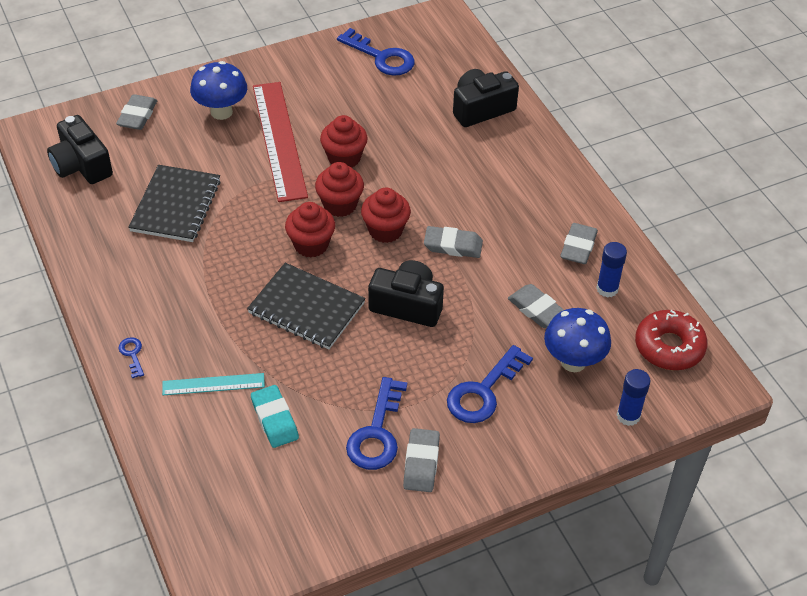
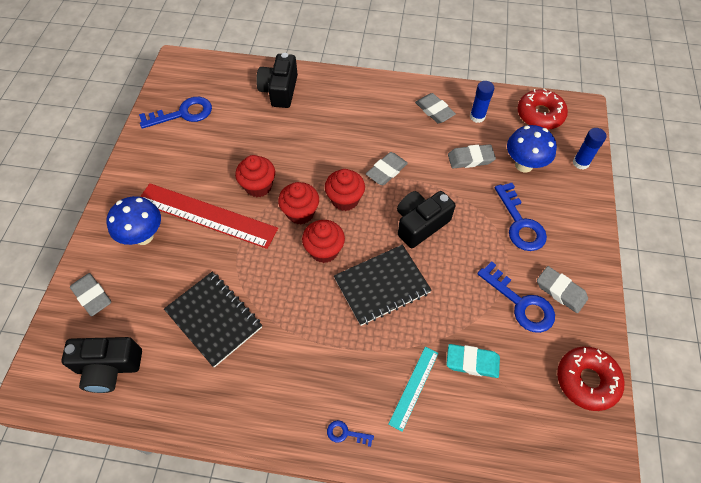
camera: 55 degrees left, 10 degrees up
none -> red donut [557,347,625,411]

